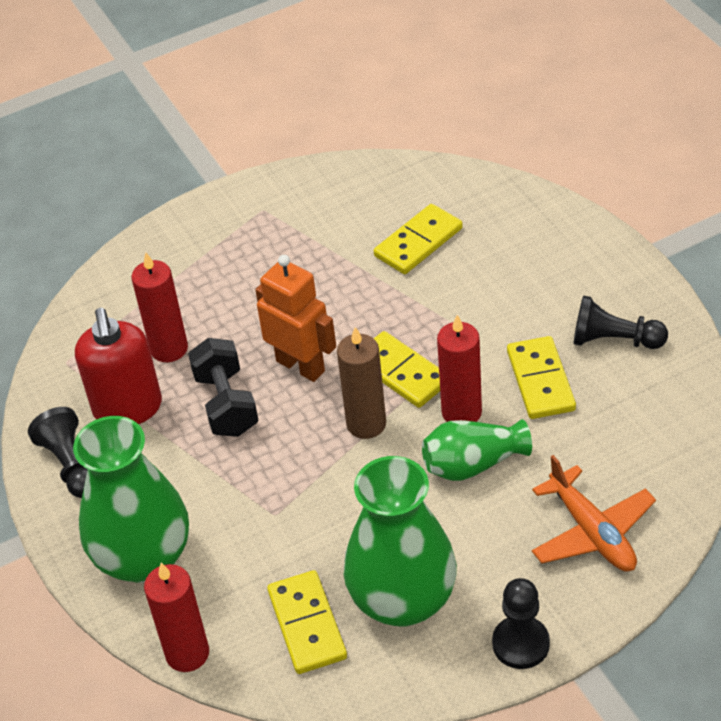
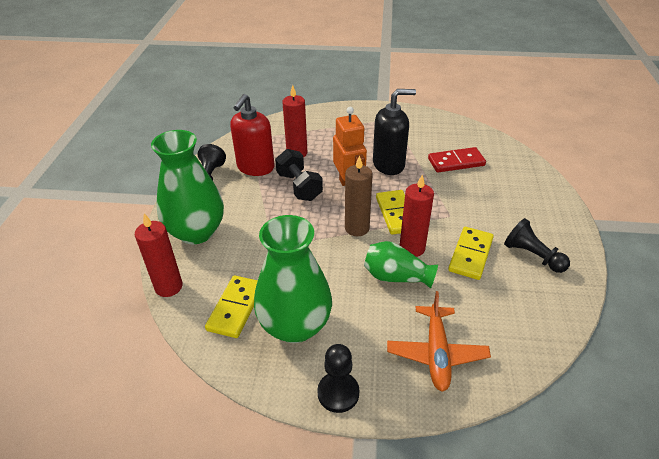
camera: 30 degrees right, 5 degrees down
black dumbbell [188,338,259,437] -> black dumbbell turned 45 degrees counterclockwise [275,149,323,201]
yellow domino [374,204,463,274] -> red domino [428,147,486,172]
none -> black soap dispenser [373,89,416,175]

